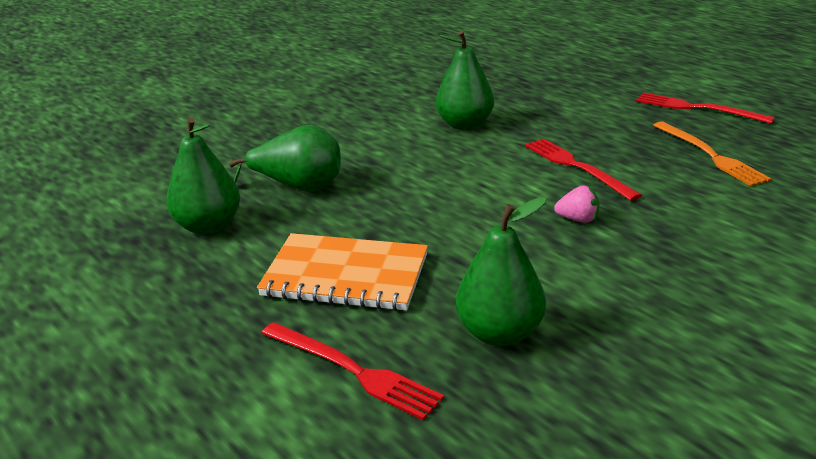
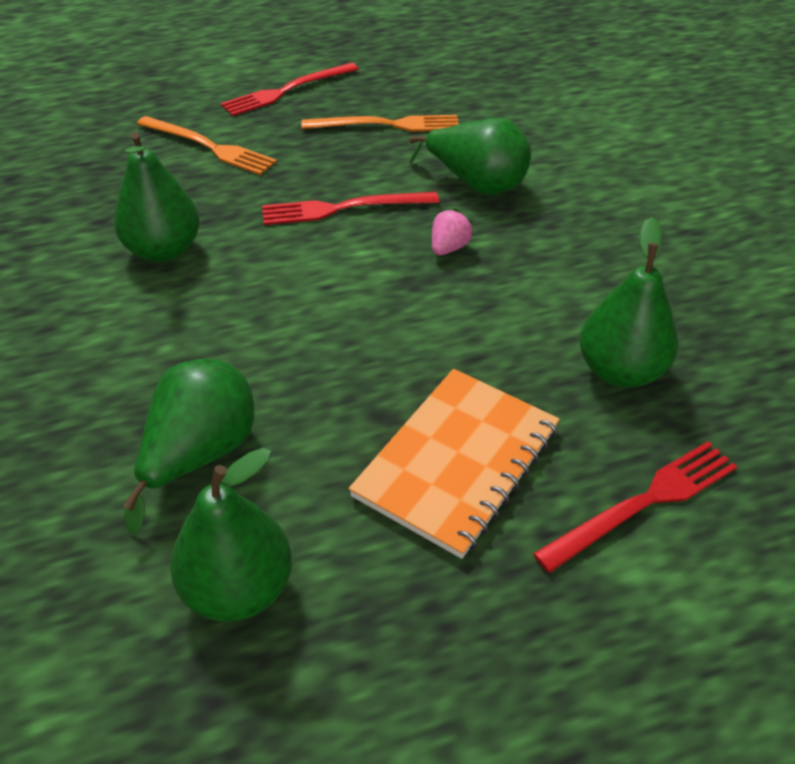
camera: 70 degrees left, 15 degrees up
none -> orange fork [137,116,277,175]
none -> green pear [409,117,531,196]

